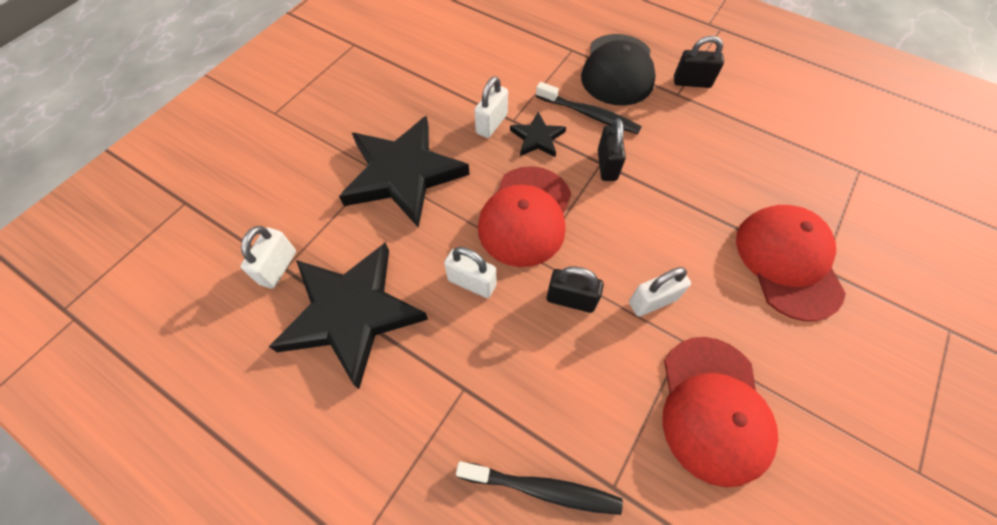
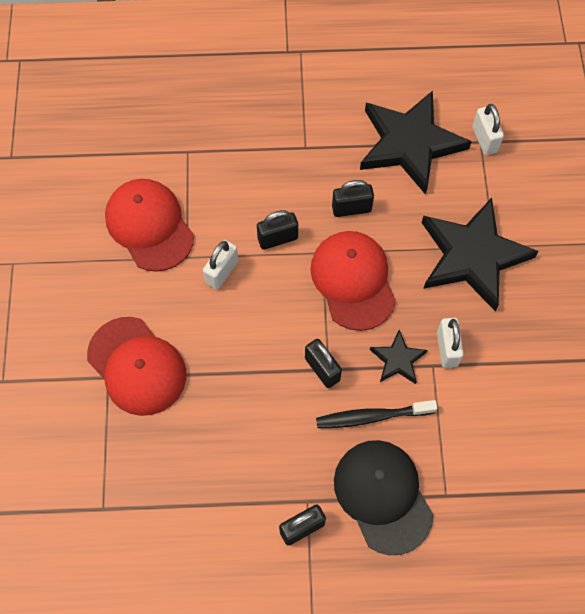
camera: 145 degrees right, 5 degrees up
white padlock [444,247,496,298] -> black padlock [332,180,374,217]
black toothbrush [456,461,623,515] -> none

